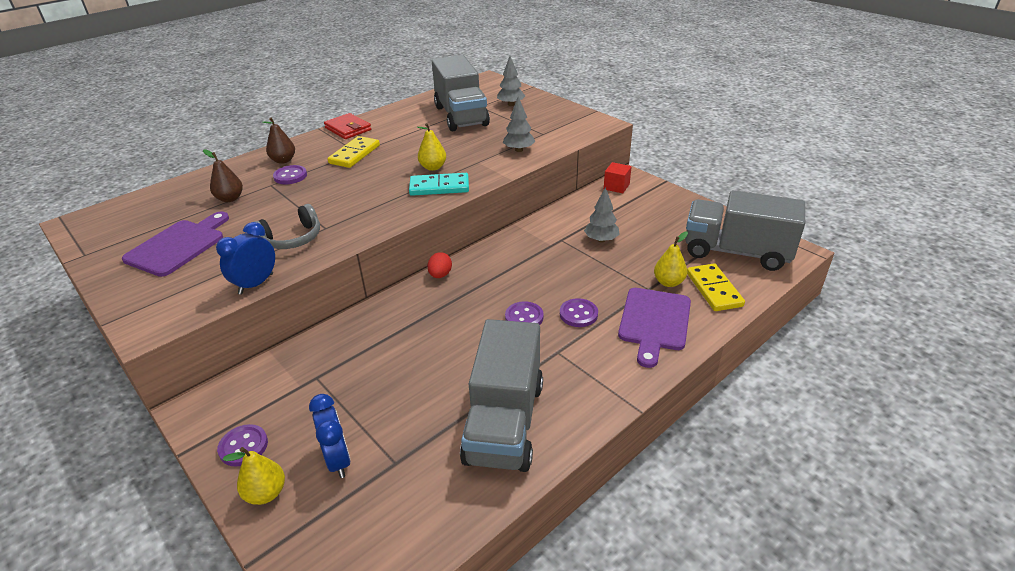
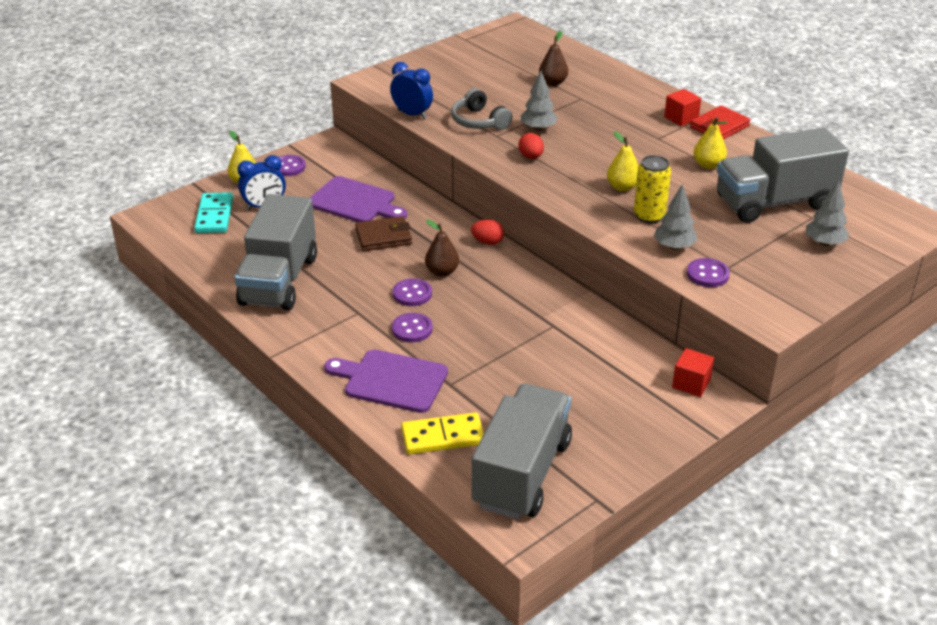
camera: 90 degrees right, 0 degrees up
purple cutting board [122,211,229,277] -> purple cutting board moved to [310,176,407,222]
brown pear [262,118,295,164] -> brown pear moved to [425,220,459,277]
purple button [273,165,307,184] -> purple button moved to [687,258,730,287]
yellow domino [327,136,380,168] -> none
turquoise domino [409,173,469,196] -> turquoise domino moved to [194,192,233,233]
grey truck [460,319,543,472] -> grey truck turned 90 degrees counterclockwise [234,194,317,311]
grey tree [584,187,620,243] -> grey tree moved to [521,71,558,131]
yellow pear [654,231,688,287] -> yellow pear moved to [694,117,728,169]
none -> brown wallet [355,216,412,251]
none -> red egg [518,133,544,159]
none -> yellow can [634,155,671,223]
none -> red cube [664,89,701,126]

